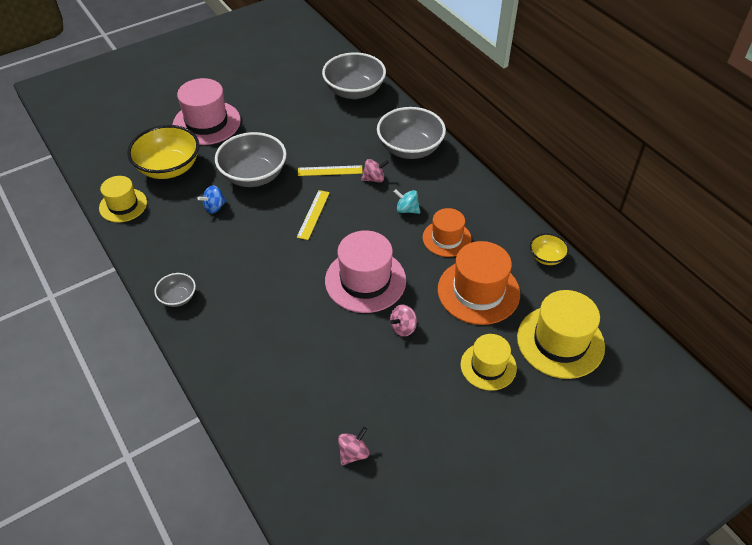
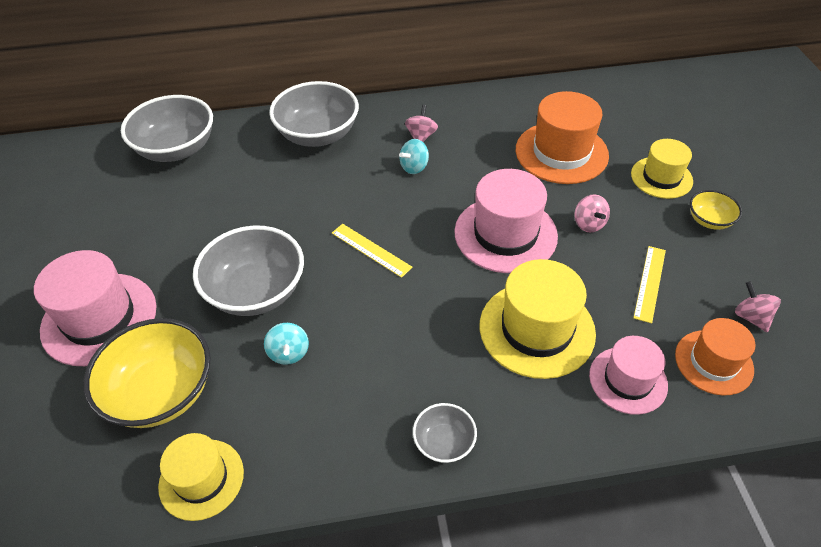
camera: 65 degrees left, 0 degrees up
blue spinning top [198,185,227,214] -> turquoise spinning top [264,323,309,365]
yellow ruler [298,165,363,176] -> yellow ruler moved to [633,246,666,323]
pink spinning top [361,159,389,183] -> pink spinning top moved to [405,105,438,142]
orange hat [423,208,472,257] -> orange hat moved to [675,318,756,396]
yellow hat [517,290,605,379] -> yellow hat moved to [480,259,596,379]
yellow bowl [530,233,569,265] -> yellow bowl moved to [690,190,742,230]
none -> pink hat [589,336,668,415]

